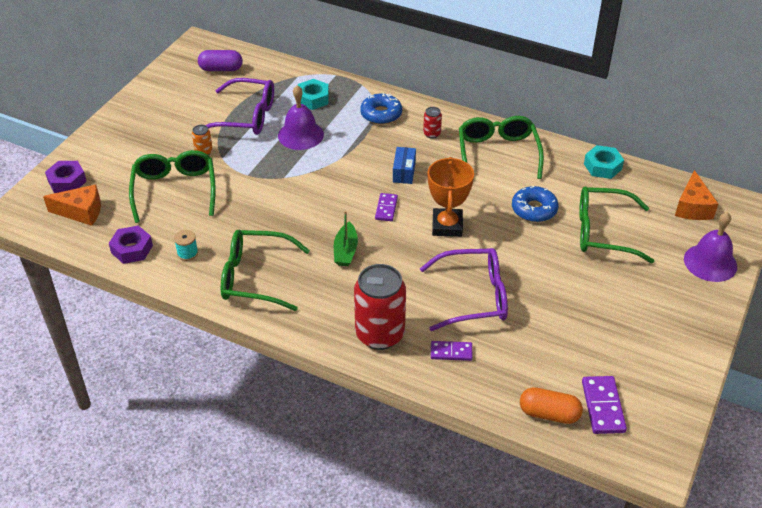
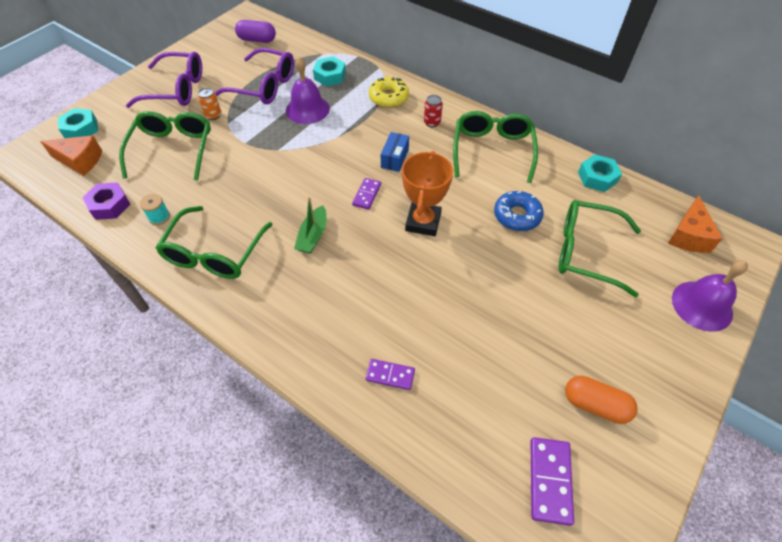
camera: 10 degrees right, 10 degrees up
purple nut [45,161,87,193] -> turquoise nut [58,108,98,138]
green glasses [221,230,310,311] -> green glasses turned 90 degrees counterclockwise [155,206,273,279]
red can [354,264,406,350] -> none
blue donut [360,93,402,124] -> yellow donut [369,77,409,108]
purple glasses [420,248,508,331] -> purple glasses moved to [126,52,202,108]
orange capsule [520,387,583,424] -> orange capsule moved to [565,376,638,424]

